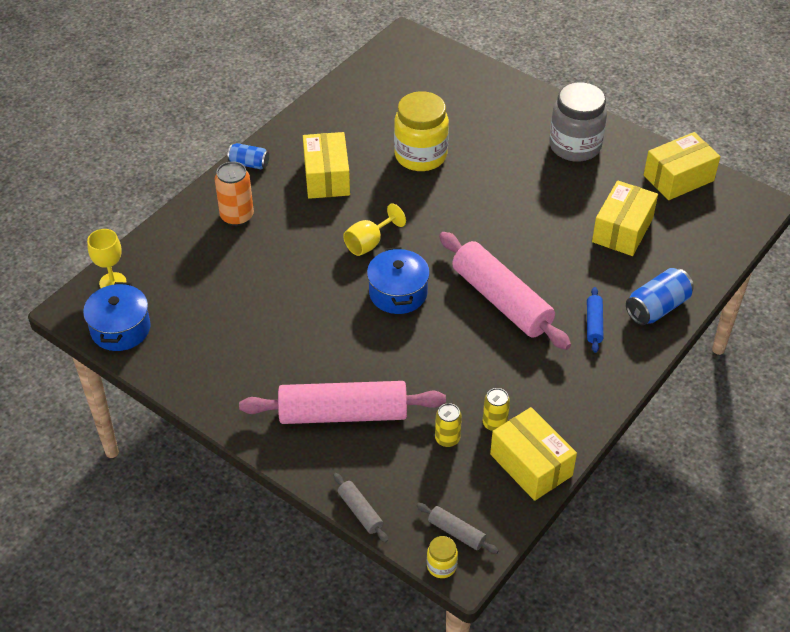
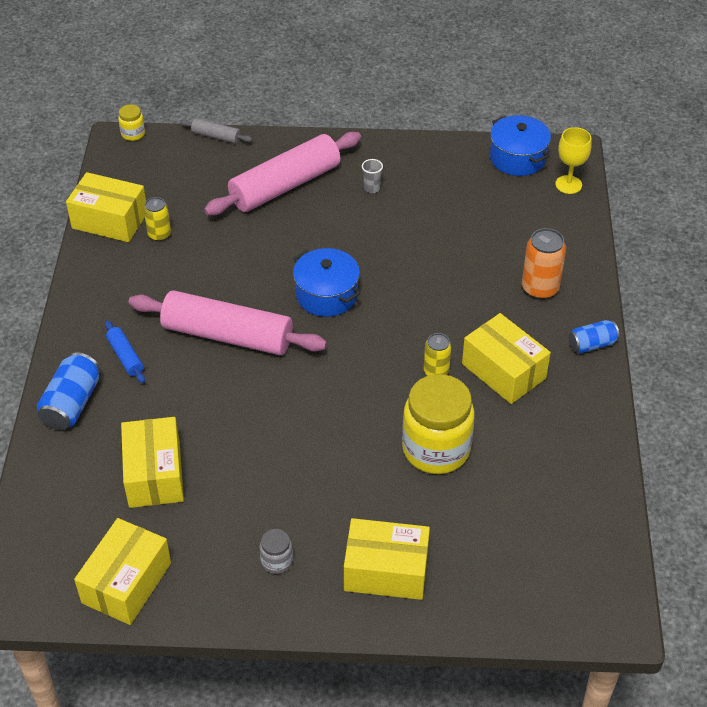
camera: 145 degrees right, 0 degrees up
yellow goblet [343,203,406,256] -> none
grey rolling pin [417,503,499,554] -> none
yellow can [435,403,462,447] -> yellow can moved to [424,333,451,376]
grey jar [549,82,607,162] -> grey jar [260,529,293,574], size x0.44
none -> yellow box [344,518,430,600]
none -> grey cup [362,159,383,193]

